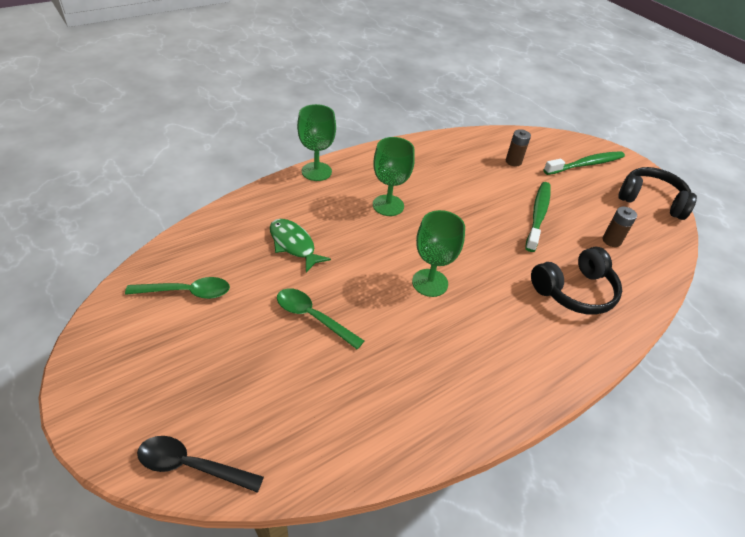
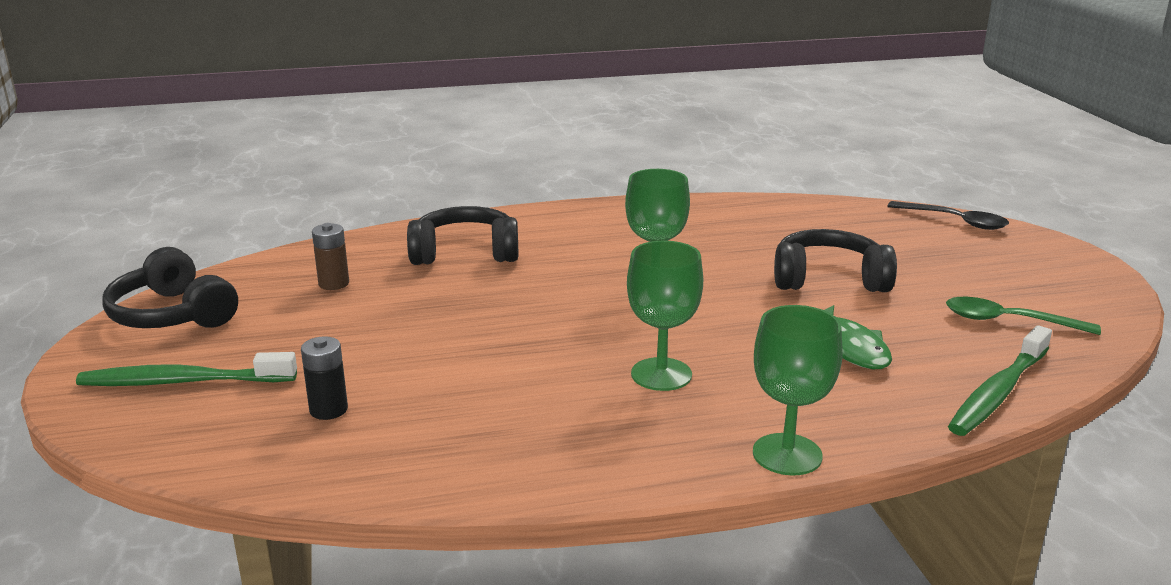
camera: 155 degrees left, 20 degrees down
green spoon [277,288,364,349] -> black headphones [774,229,897,292]
brown battery [506,129,531,166] -> black battery [301,336,348,420]
green toothbrush [525,182,551,252] -> green toothbrush moved to [948,325,1052,436]

